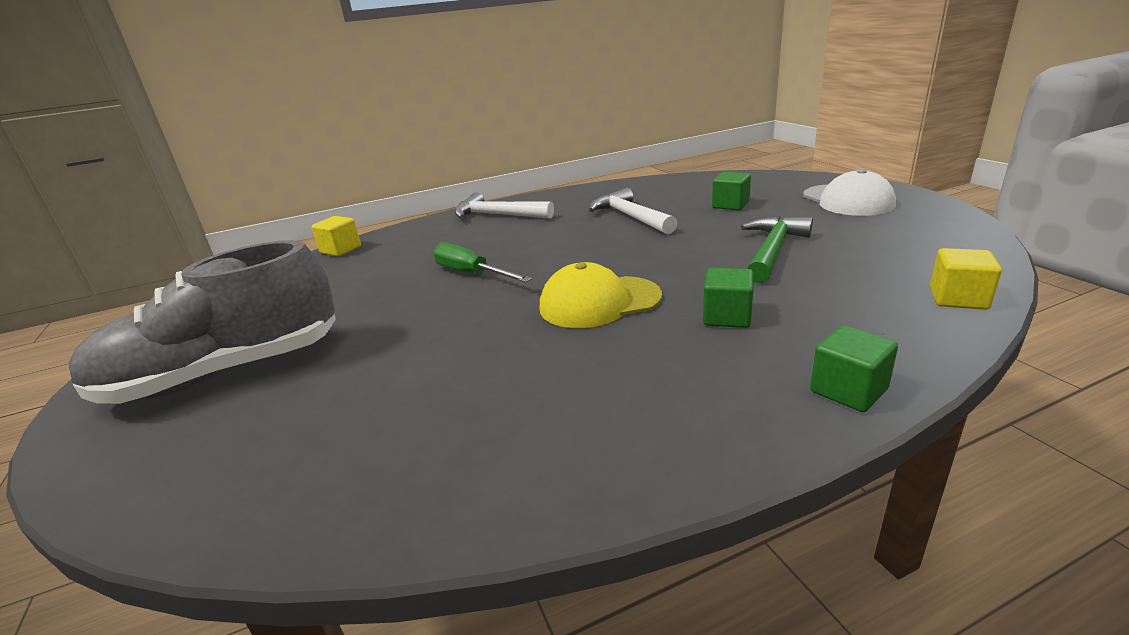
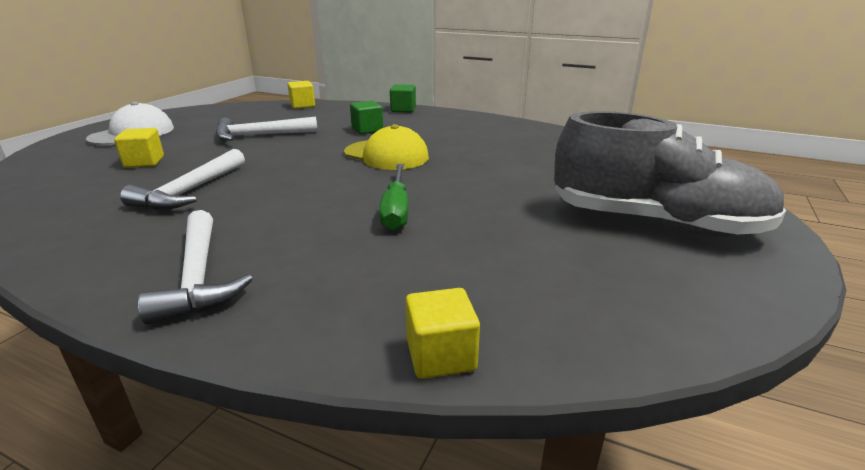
camera: 135 degrees left, 0 degrees up
green cube [712,172,751,210] -> yellow cube [114,128,164,168]
green hammer [741,216,813,283] -> white hammer [216,117,318,141]

